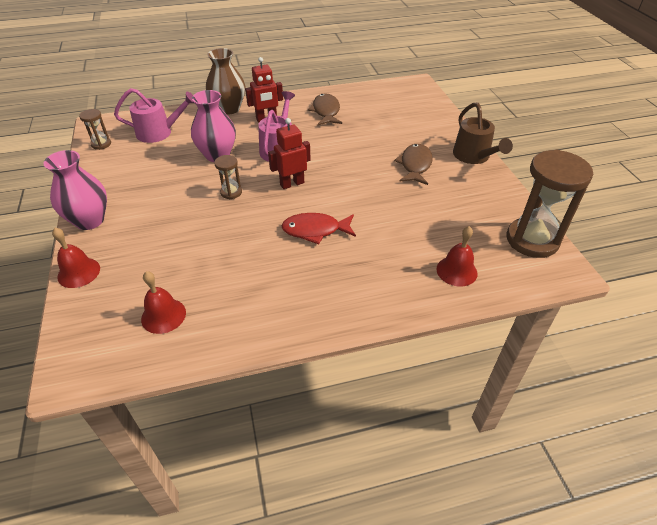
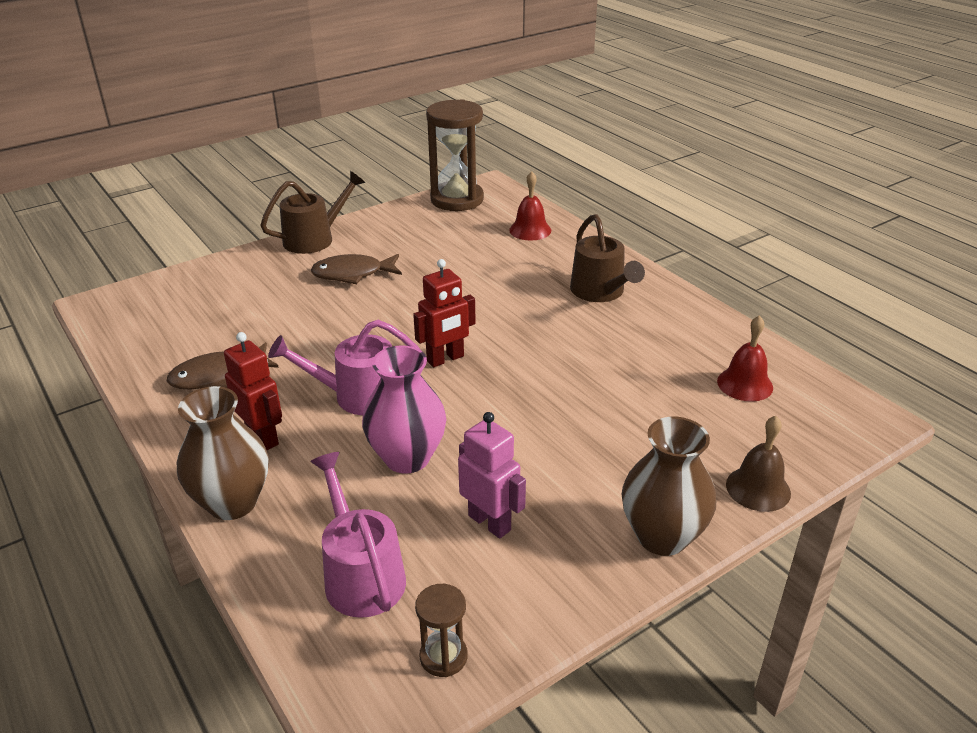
camera: 110 degrees left, 10 degrees down
pink vase [43,150,107,230] -> brown vase [622,417,716,556]
red bell [52,228,100,288] -> brown bell [726,416,791,512]
brown hourglass [214,155,242,199] -> none
red robot [268,118,311,189] -> red robot turned 75 degrees counterclockwise [413,259,476,367]
red fish [282,213,356,244] -> none
none -> pink robot [458,412,526,539]
none -> brown watering can [570,214,645,302]

